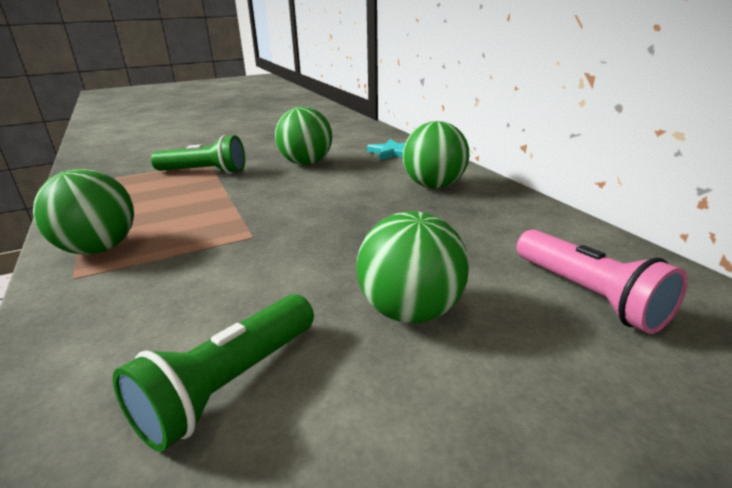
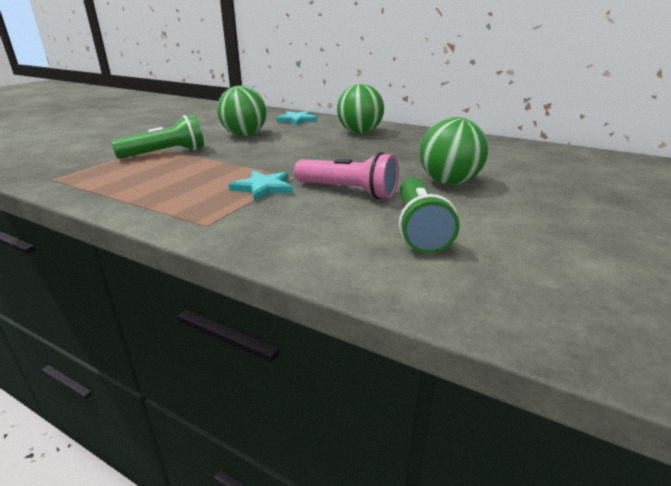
camera: 35 degrees left, 0 degrees up
green ball [33,169,134,255] -> none
pink flashlight [517,229,688,334] -> pink flashlight moved to [294,152,399,199]
none -> turquoise star [229,171,293,202]

